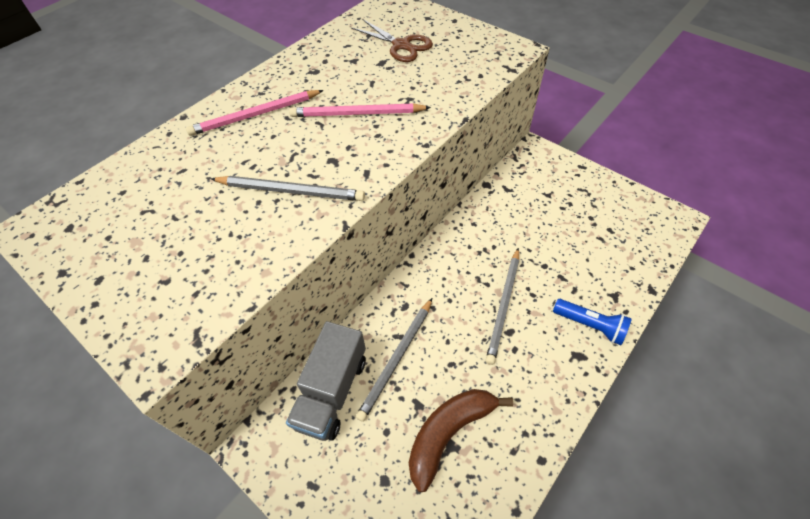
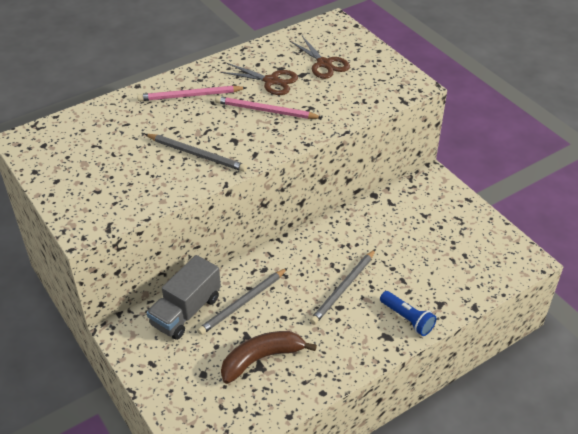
camera: 15 degrees right, 10 degrees down
none -> brown scissors [220,63,298,95]

